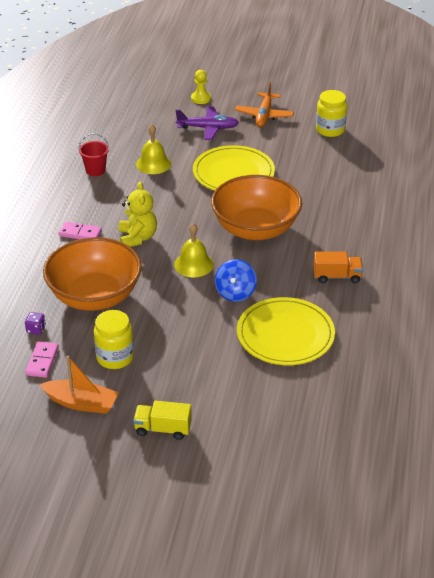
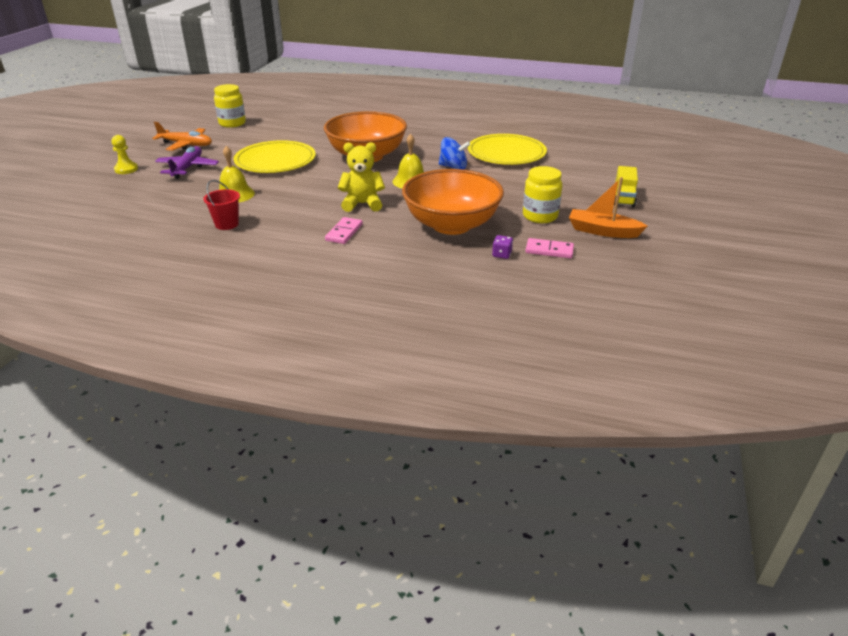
camera: 85 degrees left, 5 degrees down
orange boat [39,356,119,414] -> orange boat turned 90 degrees counterclockwise [569,177,648,238]
orange truck [313,251,363,283] -> none

